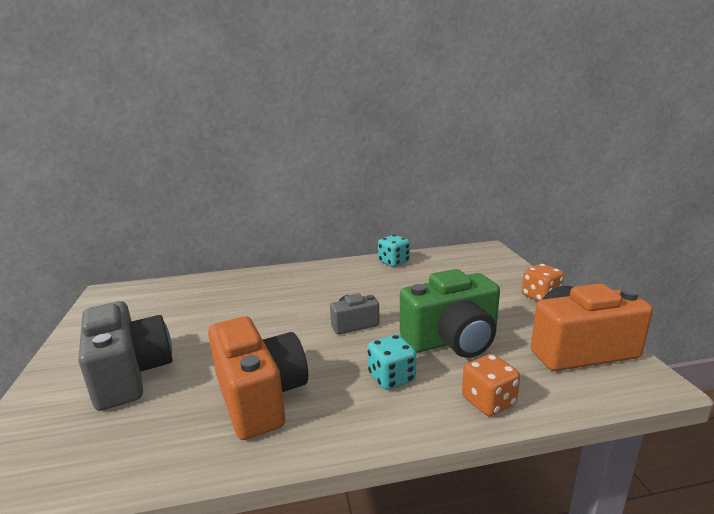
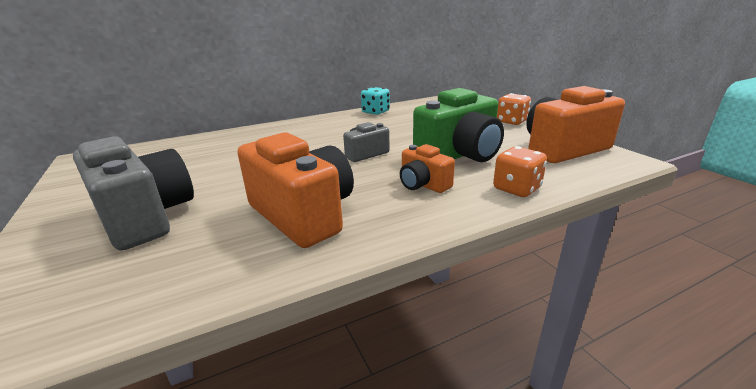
camera: 15 degrees left, 5 degrees up
turquoise dice [367,334,416,390] -> orange camera [400,144,455,193]

